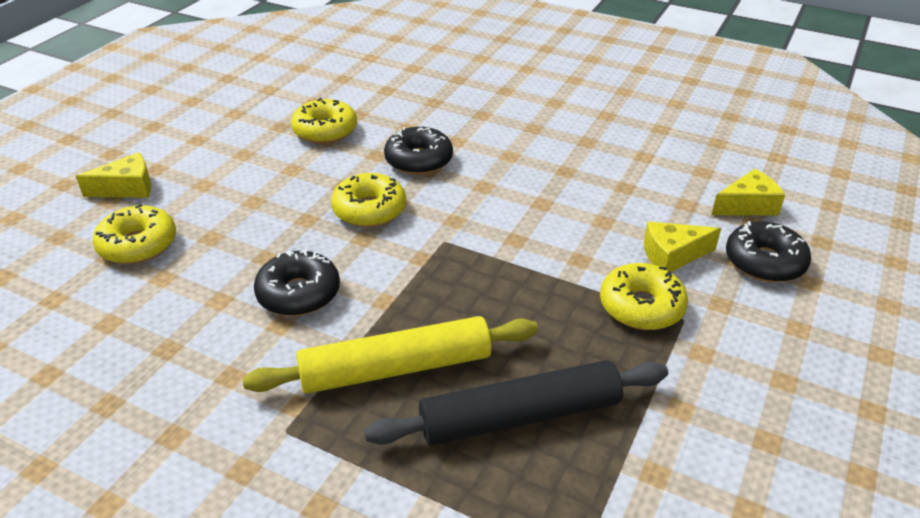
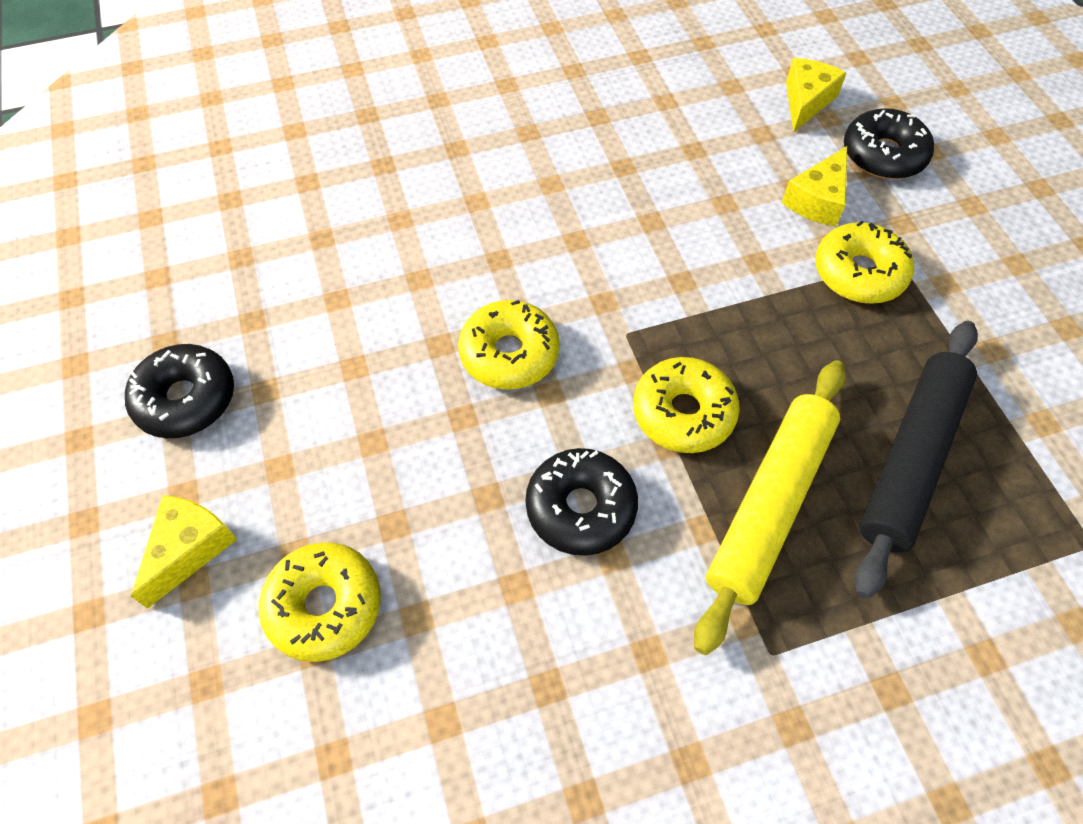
camera: 45 degrees left, 20 degrees up
yellow donut [291,98,357,144] -> yellow donut moved to [633,357,740,453]
black donut [384,127,453,175] -> black donut moved to [125,344,234,438]

